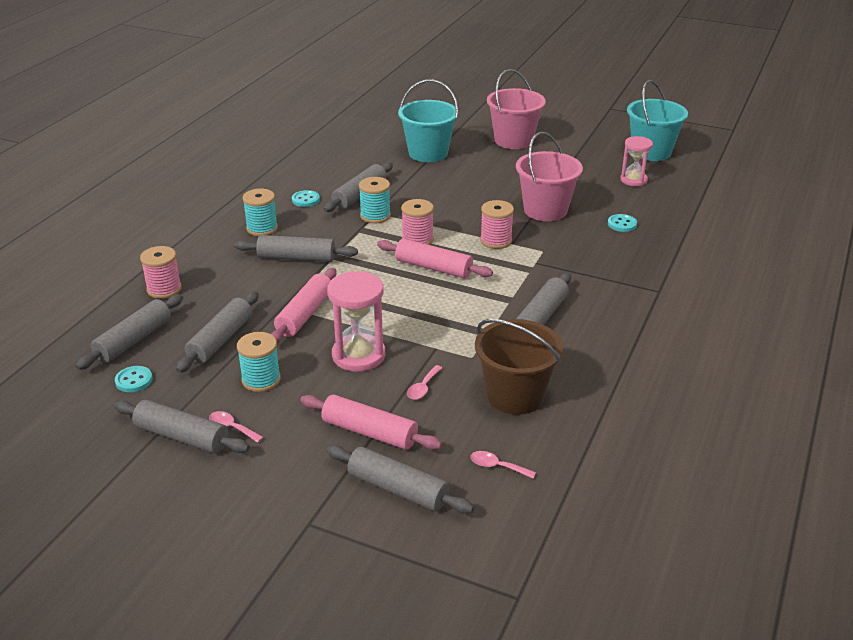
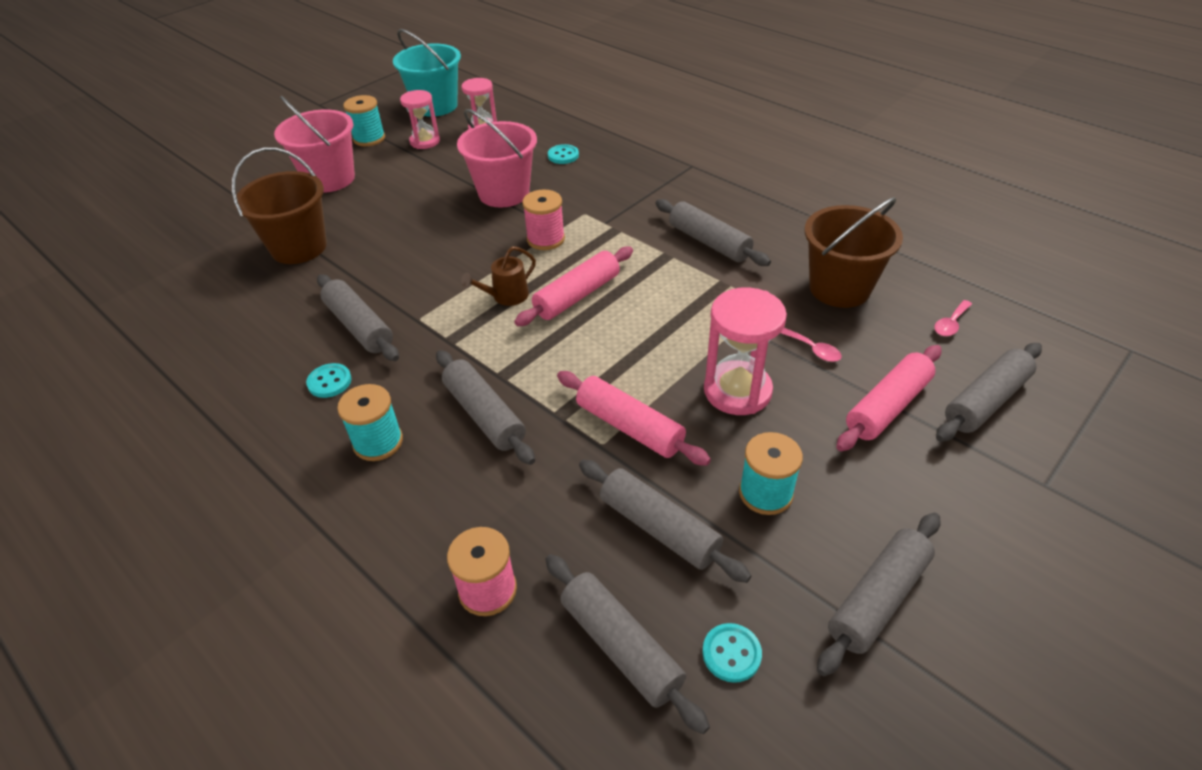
camera: 70 degrees left, 10 degrees up
pink spoon [209,411,263,443] -> none
grey rolling pin [234,235,358,262] -> grey rolling pin turned 60 degrees counterclockwise [436,350,535,465]
turquoise spool [359,177,391,224] -> turquoise spool moved to [343,95,385,146]
turquoise bucket [398,80,458,162] -> brown bucket [232,147,327,264]
pink spool [401,199,434,245] -> brown watering can [461,246,536,306]
none -> pink hourglass [400,90,440,149]

